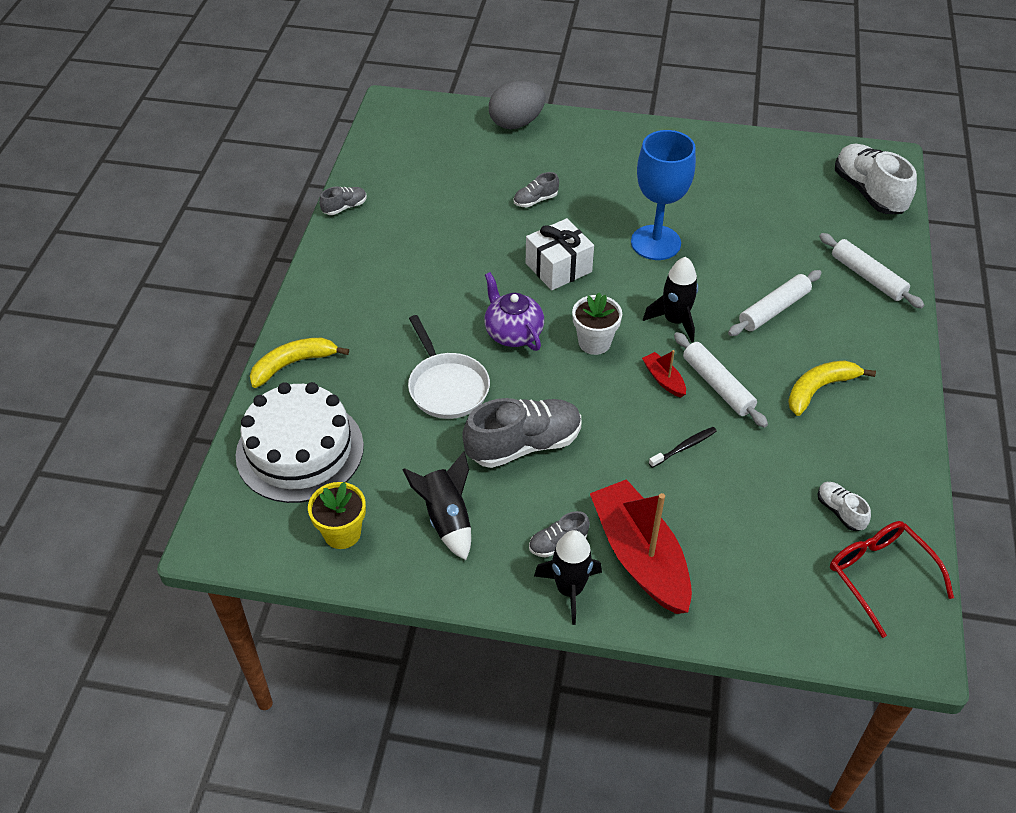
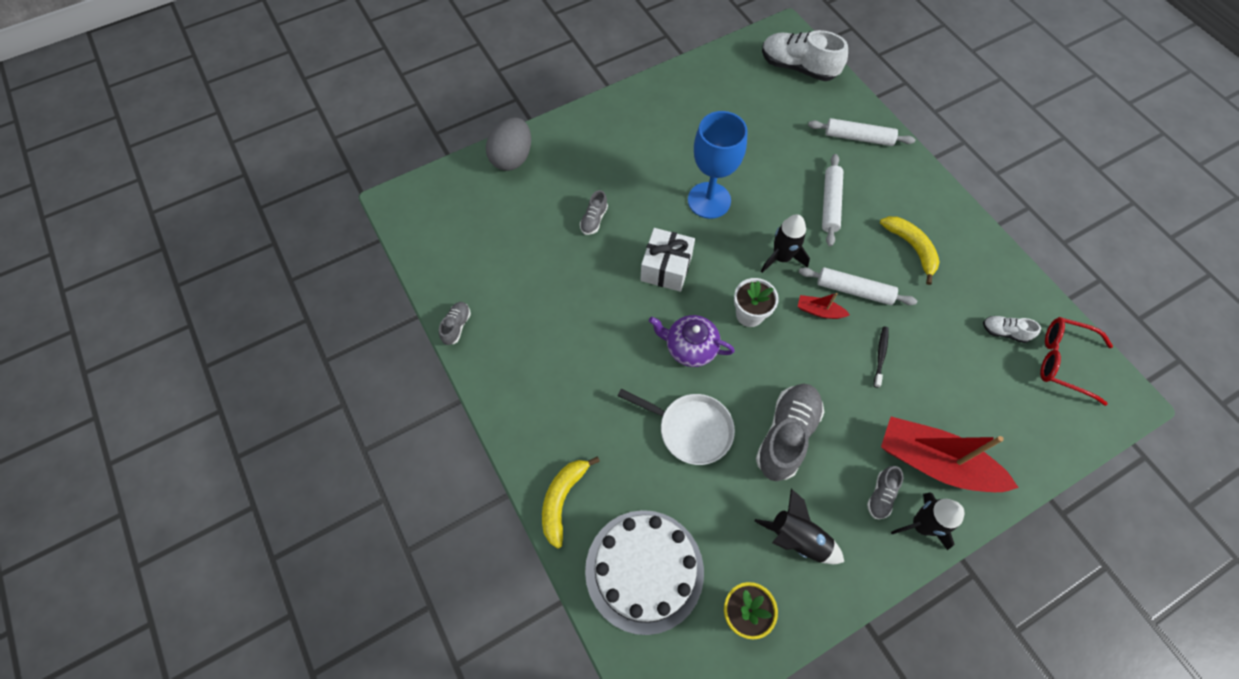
camera: 40 degrees left, 15 degrees up
yellow banana [788,360,876,416] -> yellow banana turned 135 degrees clockwise [880,216,940,285]

